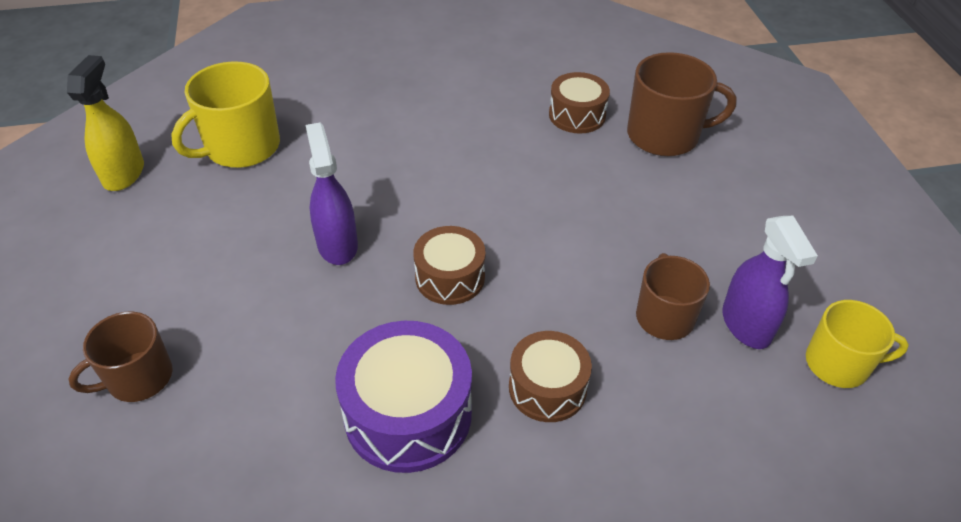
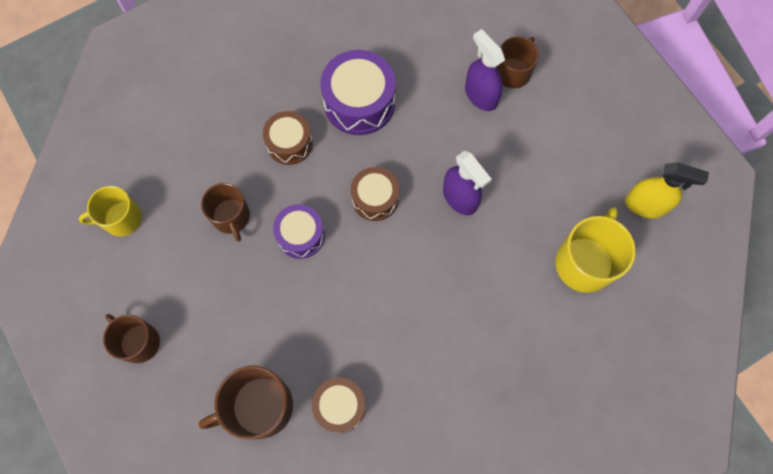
camera: 160 degrees right, 25 degrees up
yellow spray bottle [67,55,144,191] -> yellow spray bottle turned 60 degrees counterclockwise [625,162,709,218]
purple spray bottle [722,216,818,349] -> purple spray bottle moved to [465,29,505,111]
none -> brown mug [103,314,160,363]
none -> purple drum [273,204,325,259]

